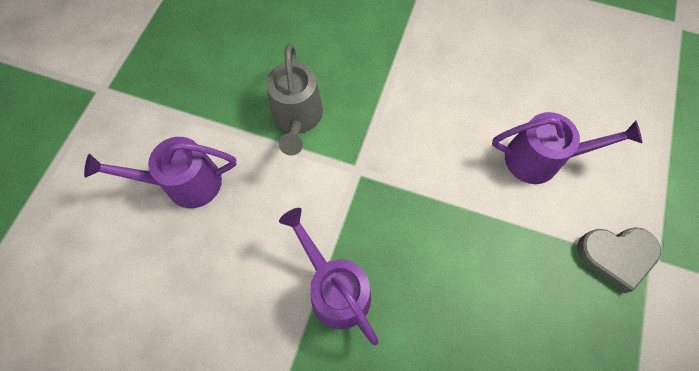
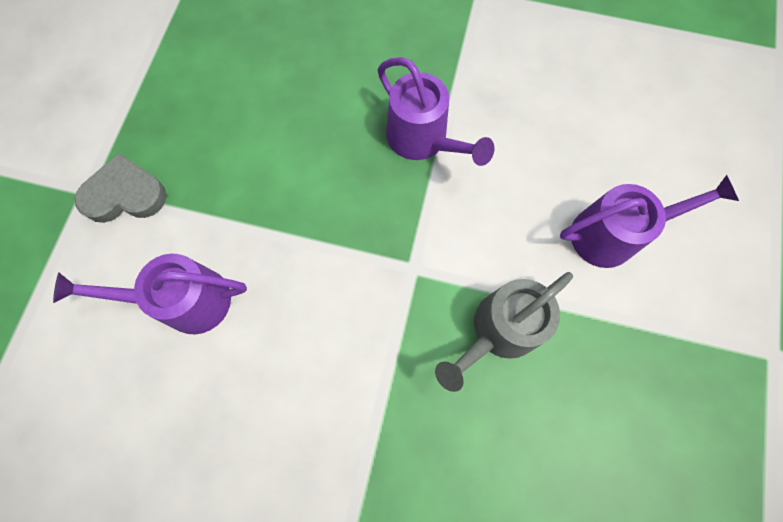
camera: 175 degrees right, 5 degrees up
grey watering can [266,44,323,155] -> grey watering can turned 120 degrees counterclockwise [435,272,573,392]

